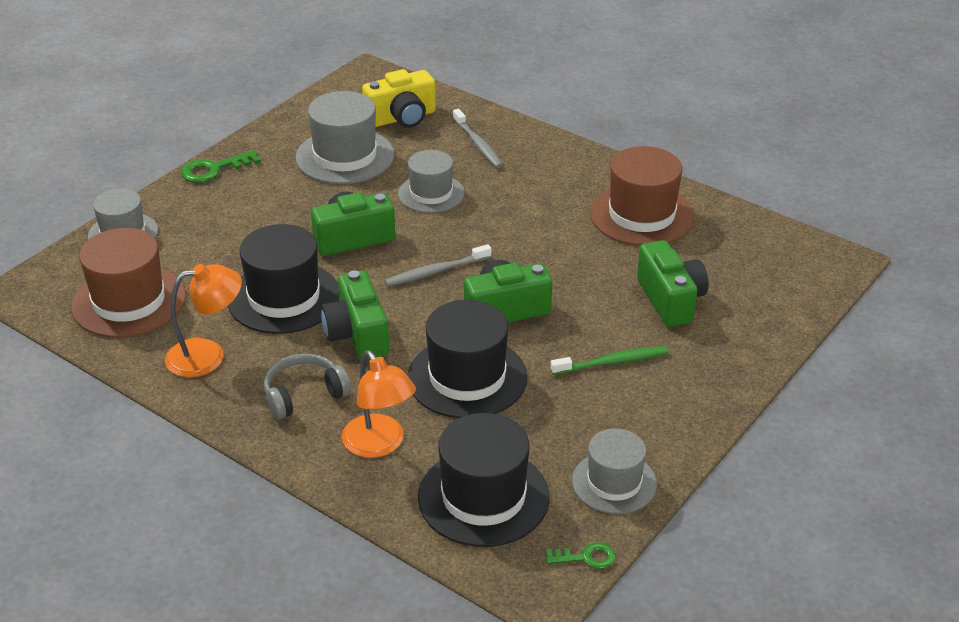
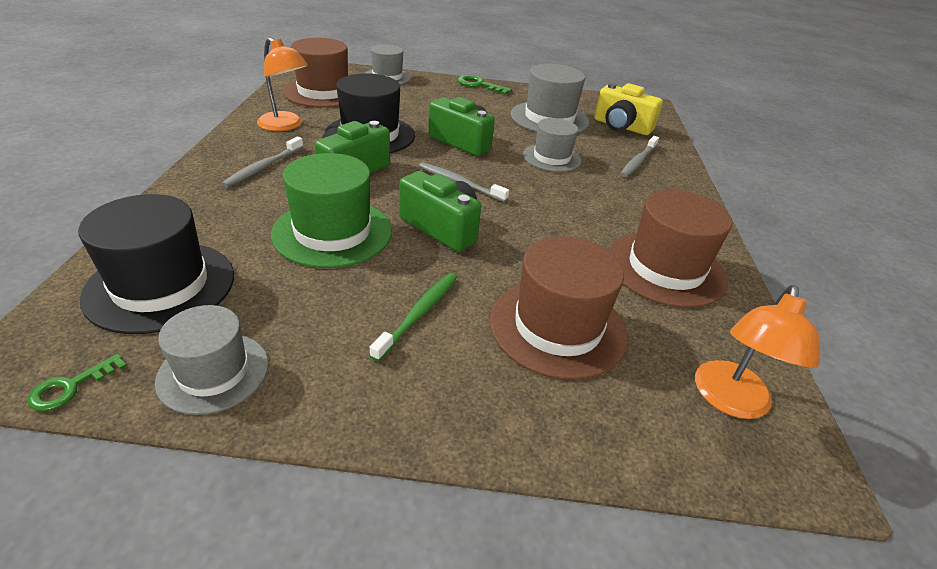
camera: 55 degrees right, 0 degrees up
grey headphones [264,354,351,420] -> grey toothbrush [221,137,303,187]
orange lamp [342,350,416,458] -> orange lamp moved to [695,285,820,419]
black hat [407,300,527,418] -> green hat [271,153,392,268]
green key [546,542,616,569] -> green key turned 75 degrees clockwise [27,354,127,411]
green toothbrush [550,346,669,375] -> green toothbrush turned 105 degrees counterclockwise [370,273,457,362]
green camera [637,240,708,327] -> brown hat [490,236,628,380]

